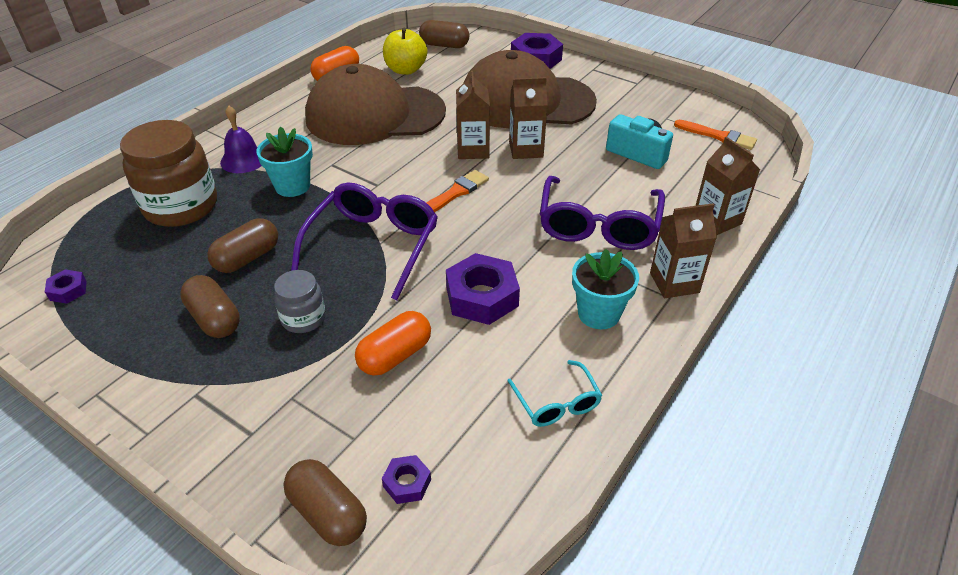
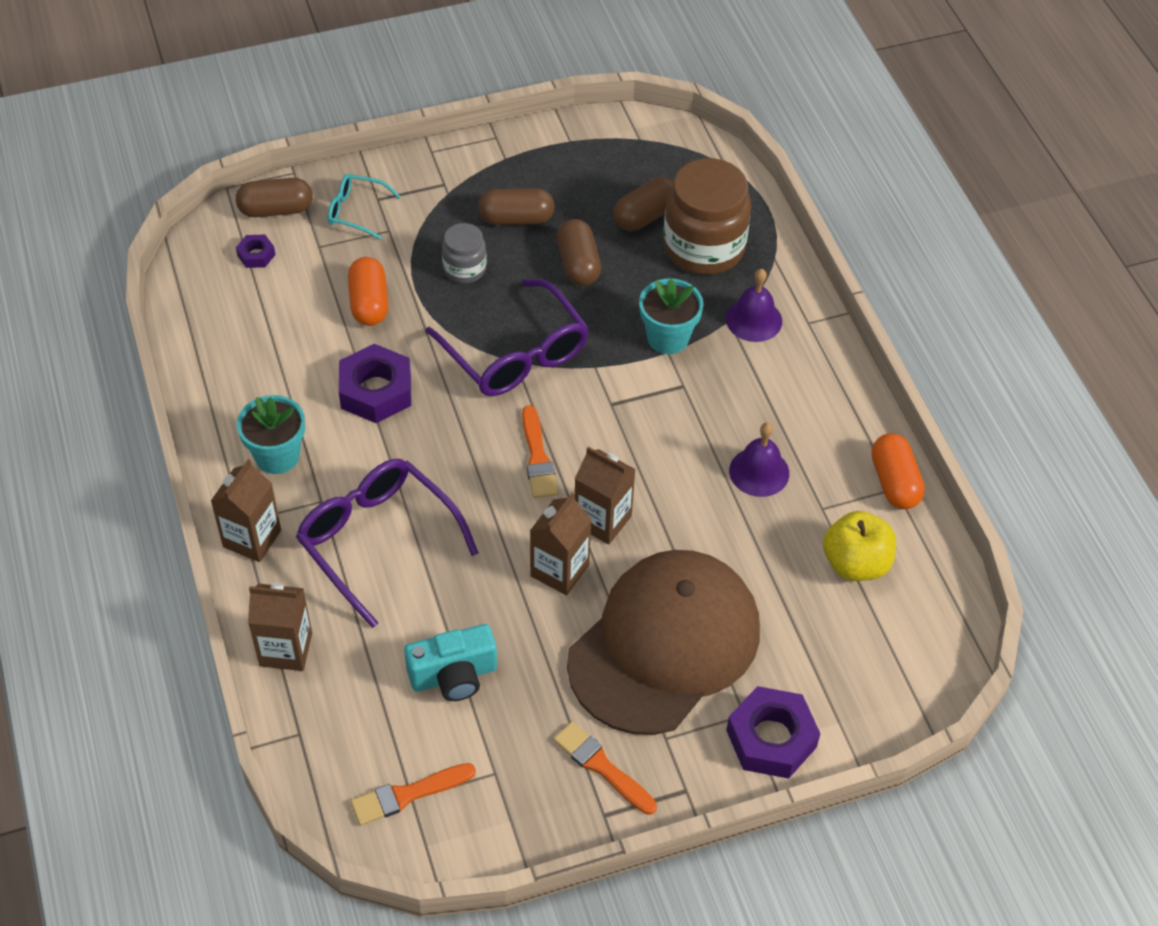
camera: 125 degrees right, 10 degrees up
purple nut [45,269,87,304] -> none
brown cap [305,64,446,145] -> purple bell [729,423,789,497]
brown capsule [419,20,469,48] -> brown capsule moved to [613,177,673,231]
turquoise glasses [507,360,602,427] -> turquoise glasses moved to [328,174,401,240]
none -> orange brush [553,721,657,815]

